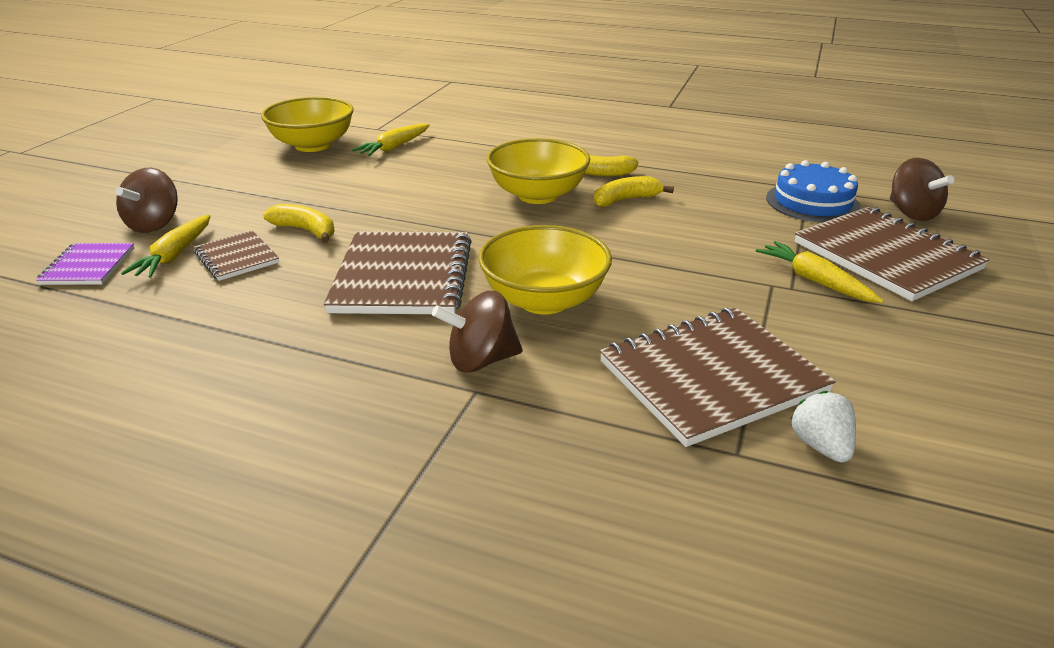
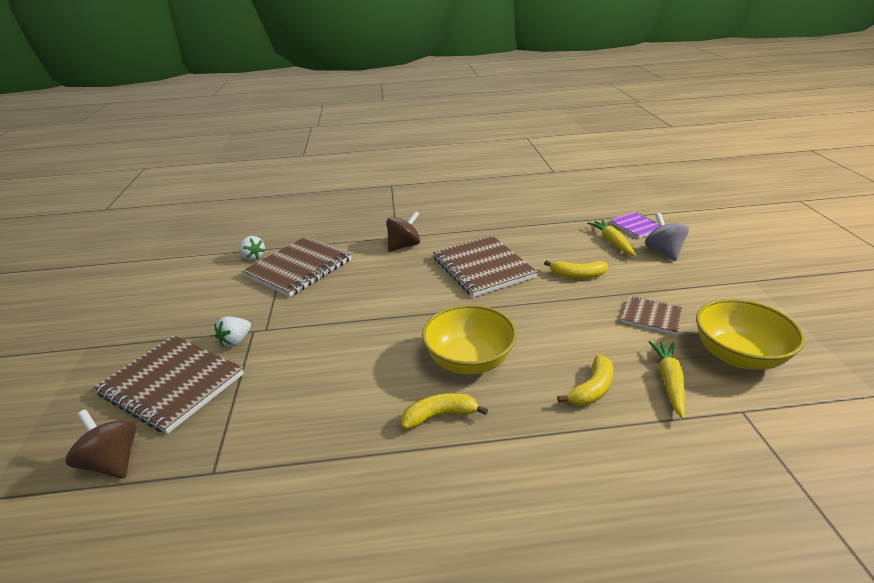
camera: 155 degrees right, 0 degrees up
brown spinning top [115,168,178,233] -> grey spinning top [645,213,689,261]
brown notebook [194,230,279,281] -> brown notebook moved to [622,296,684,335]
yellow bowl [478,225,612,315] -> none
yellow banana [594,176,674,207] -> yellow banana moved to [557,355,613,406]
yellow carrot [756,241,884,303] -> white strawberry [214,316,251,347]
blue cake [766,160,861,223] -> none

